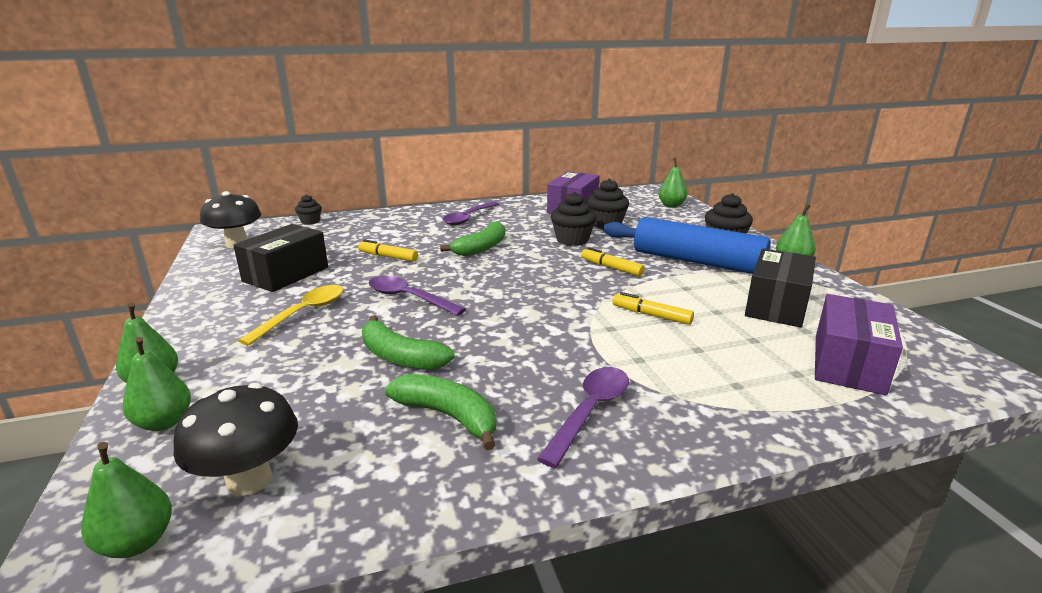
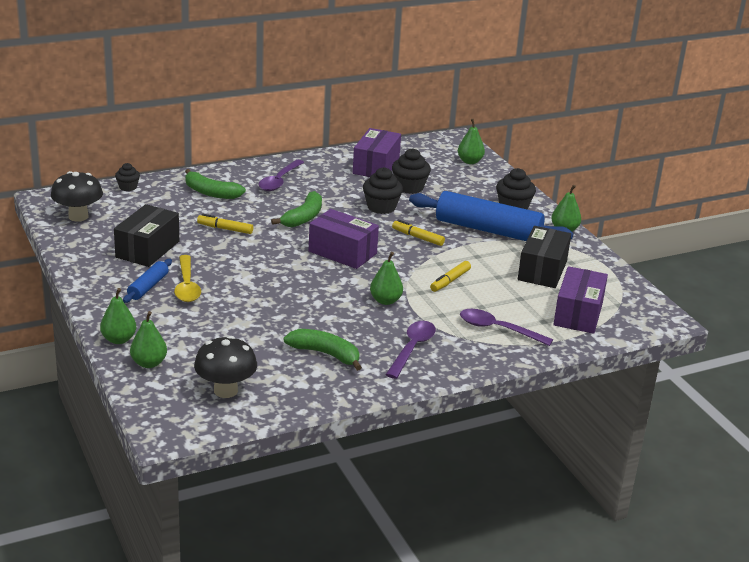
camera: 10 degrees left, 5 degrees up
green pear [81,442,172,558] -> green pear moved to [370,252,403,305]
yellow spoon [238,285,344,346] -> yellow spoon turned 150 degrees clockwise [174,255,201,302]
green banana [362,315,455,370] -> green banana moved to [185,169,246,199]
purple spoon [369,276,466,316] -> purple spoon moved to [460,309,553,346]
yellow marker [613,292,694,325] -> yellow marker turned 75 degrees counterclockwise [430,261,471,292]
none -> blue rolling pin [123,259,172,303]
none -> purple box [309,209,379,269]

